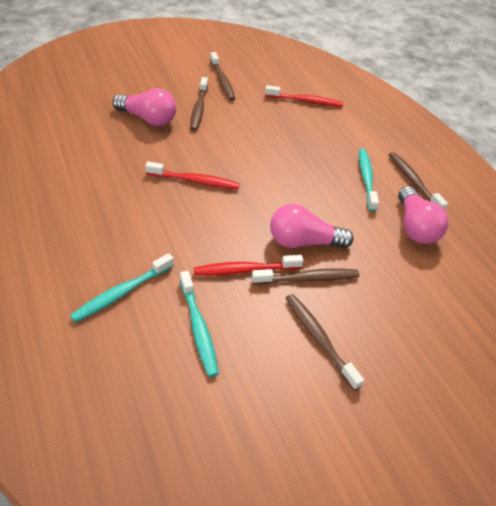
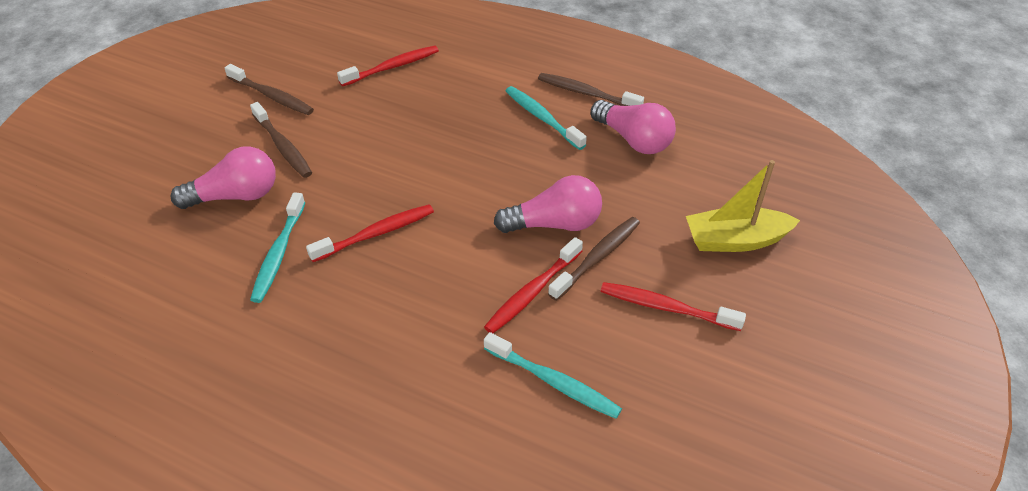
camera: 35 degrees left, 0 degrees up
turquoise toothbrush [70,253,174,322] -> turquoise toothbrush moved to [250,192,305,303]
pink light bulb [270,204,353,249] -> pink light bulb turned 150 degrees counterclockwise [494,175,602,233]
brown toothbrush [286,294,364,390] -> red toothbrush [600,282,746,331]
none -> yellow boat [686,160,800,252]

